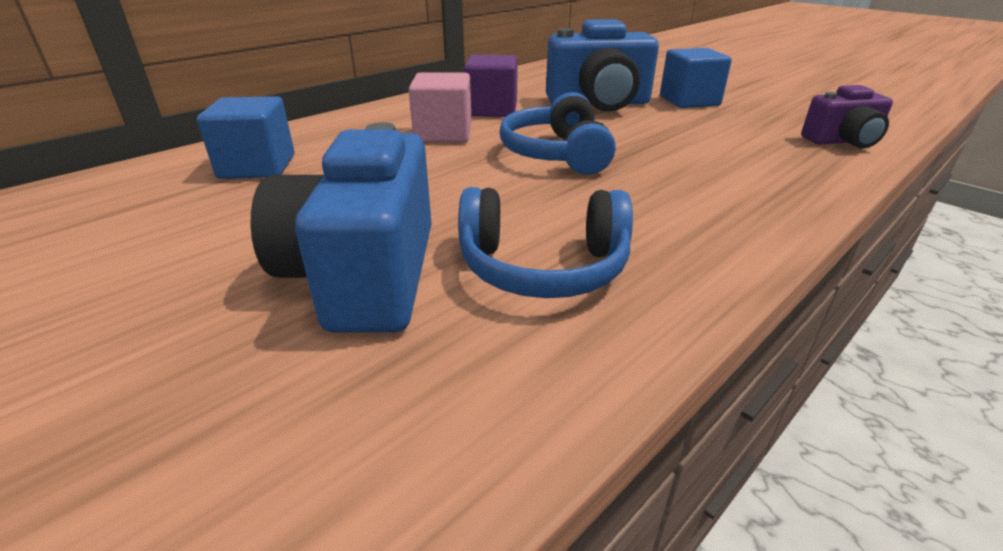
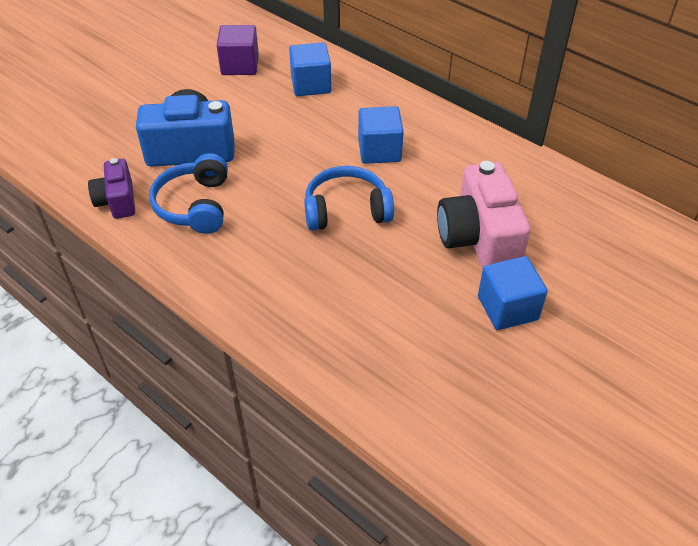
camera: 85 degrees right, 15 degrees up
pink cube [409,73,472,142] -> blue cube [358,106,404,164]
purple cube [464,55,518,117] -> purple cube moved to [217,25,259,75]
blue camera [546,19,659,112] -> pink camera [437,161,531,269]
purple camera [801,85,893,148] -> purple camera moved to [88,158,135,219]

